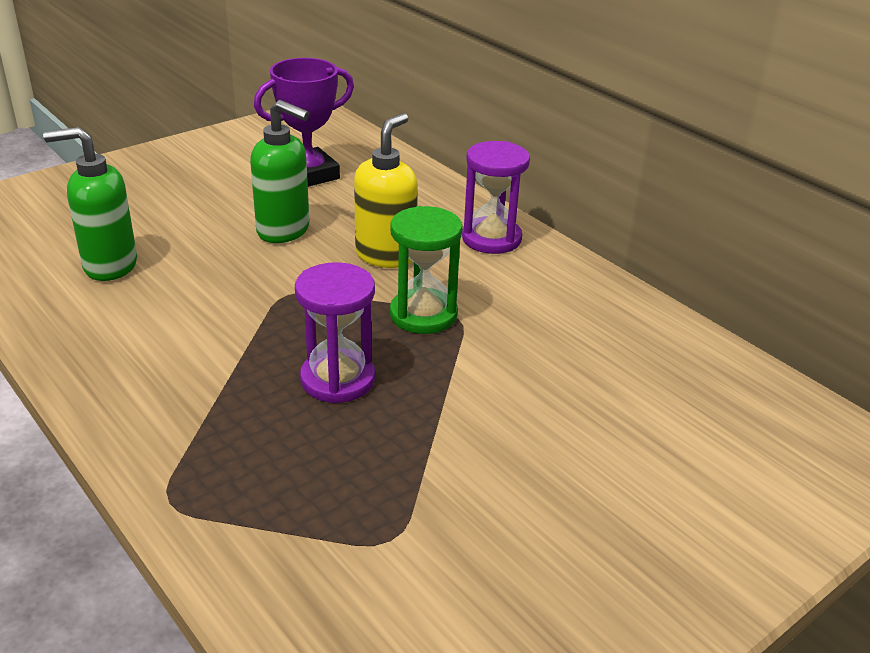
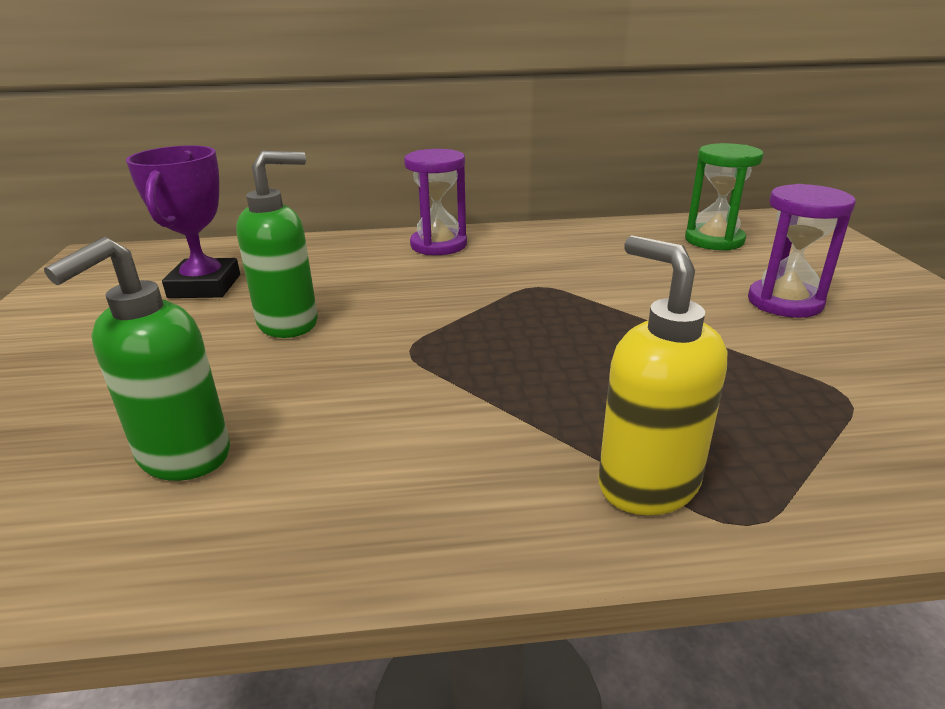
camera: 55 degrees left, 5 degrees down
purple hourglass [295,262,375,403] -> purple hourglass moved to [748,184,855,318]
yellow soap dispenser [354,113,418,268] -> yellow soap dispenser moved to [598,235,727,515]
green hourglass [390,206,463,334] -> green hourglass moved to [685,143,764,251]

